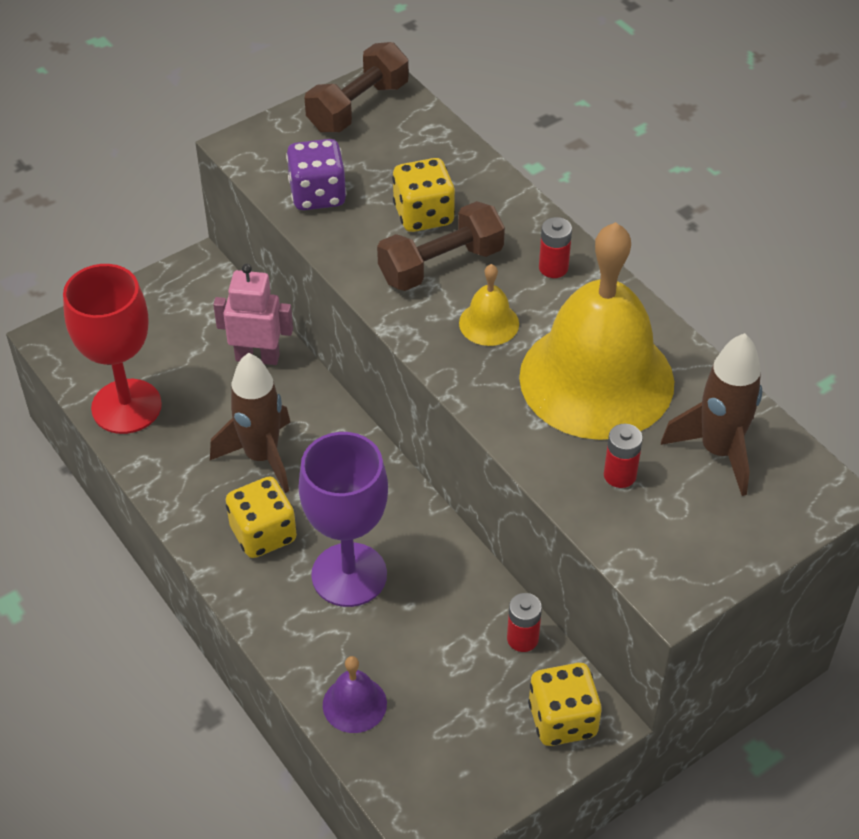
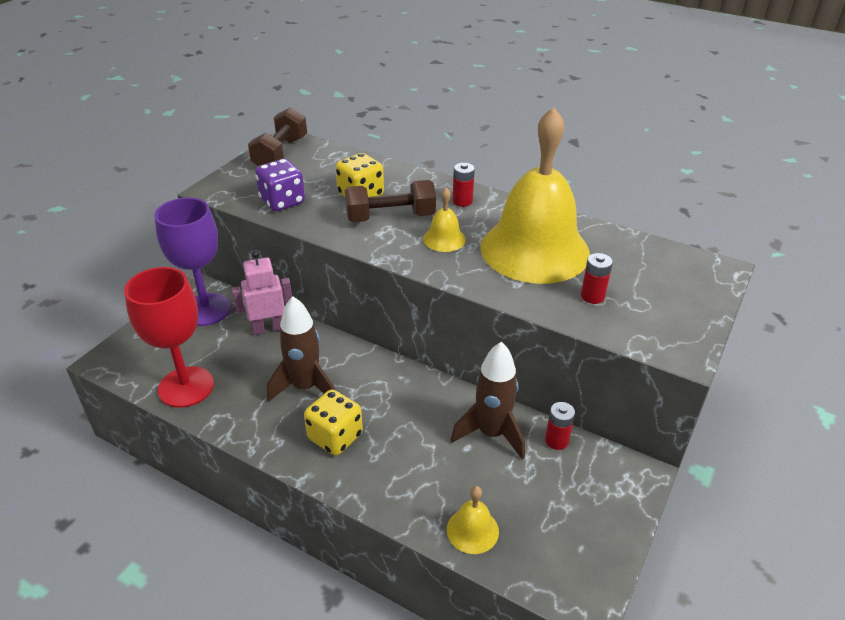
camera: 25 degrees left, 10 degrees down
purple goblet [299,432,388,607] -> purple goblet moved to [154,198,231,326]
purple bell [323,656,387,733] -> yellow bell [447,486,499,554]
brown dumbbell [377,201,505,291] -> brown dumbbell turned 45 degrees clockwise [345,180,436,222]
yellow dice [528,663,602,746] -> none
brown rocket [661,333,762,496] -> brown rocket moved to [451,342,525,460]

